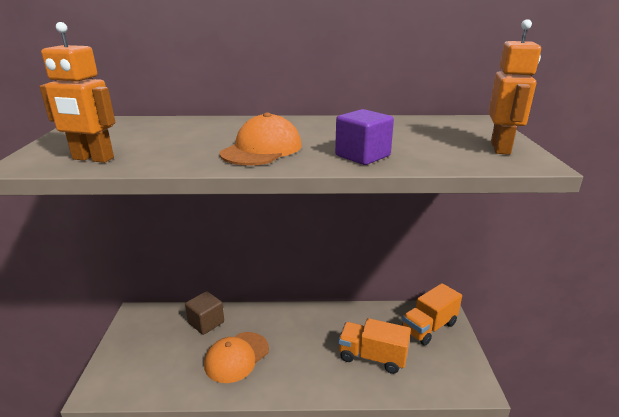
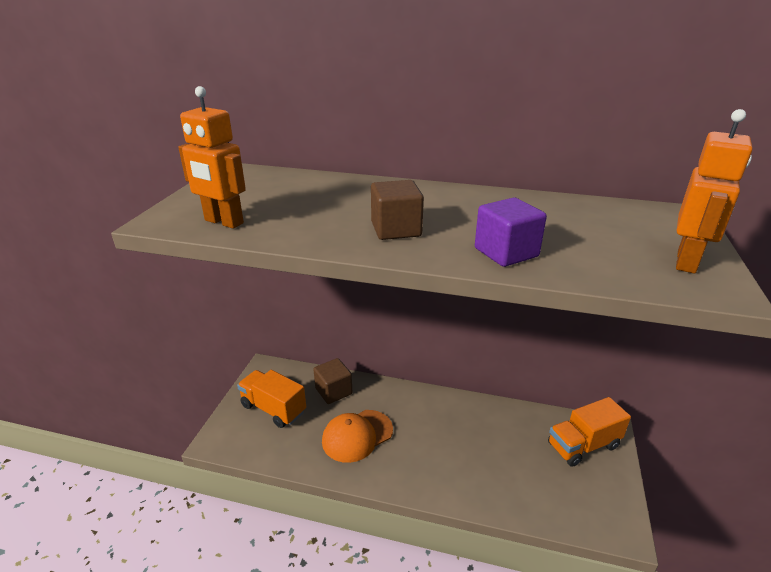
camera: 15 degrees right, 5 degrees up
orange cap [220,112,302,166] -> brown cube [371,180,424,240]
orange truck [338,318,411,374] -> orange truck moved to [237,370,306,428]

